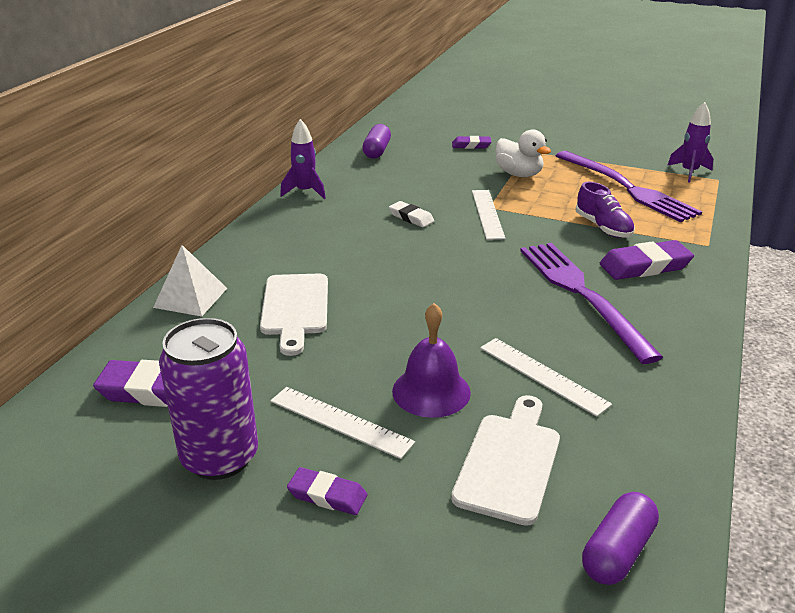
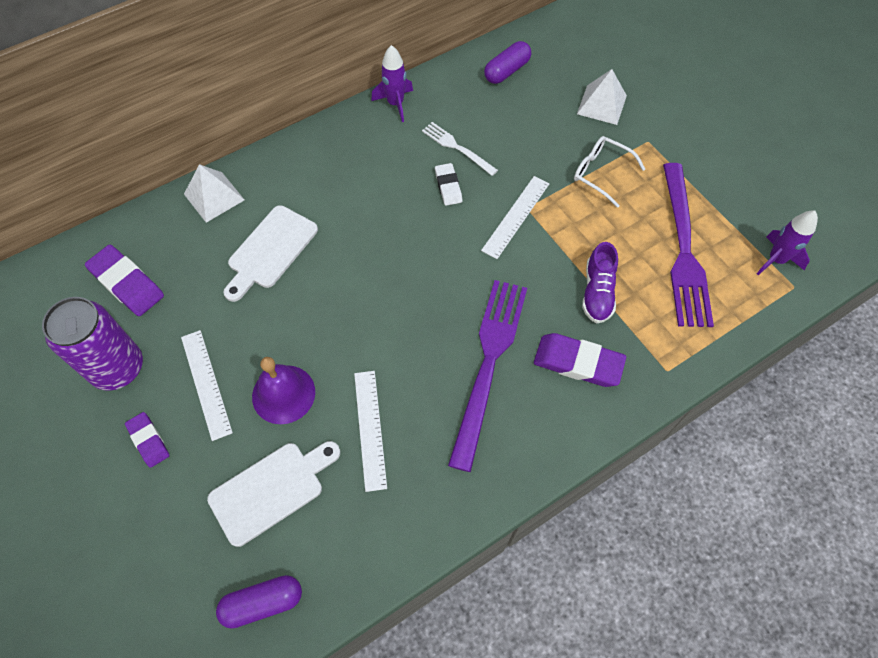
camera: 35 degrees right, 30 degrees up
purple eraser [452,136,491,149] -> white pyramid [577,69,627,125]
white duck [496,129,551,177] -> white glasses [574,136,645,208]
none -> white fork [422,122,498,176]

